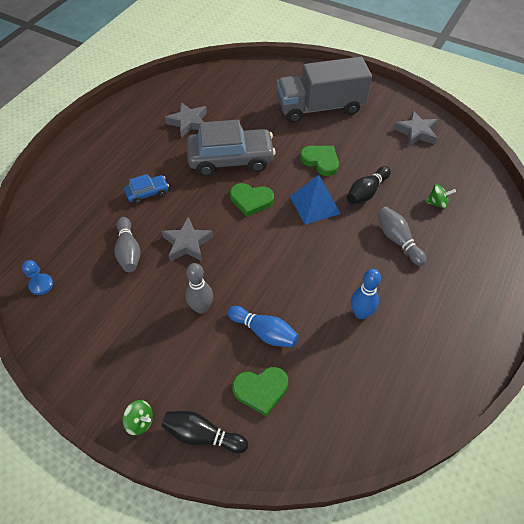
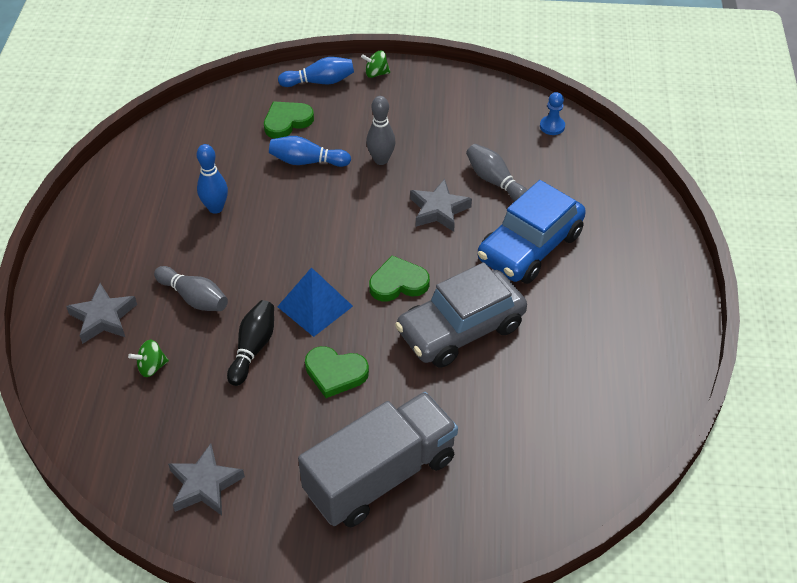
camera: 155 degrees right, 5 degrees down
blue car [124,174,169,204] -> blue car [478,180,586,284], size x2.12
black bowling pin [161,411,248,453] -> blue bowling pin [278,57,354,87]
grey star [165,102,207,138] -> grey star moved to [66,283,137,344]

